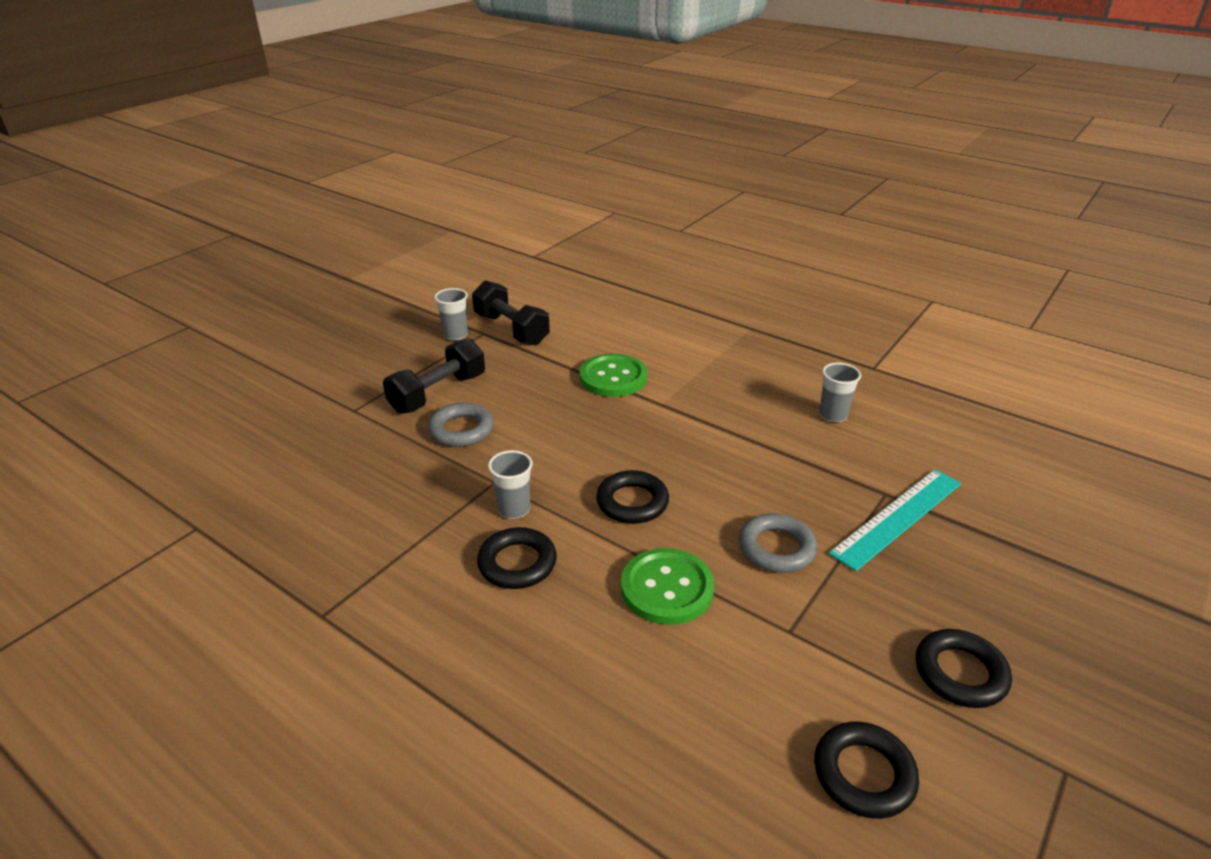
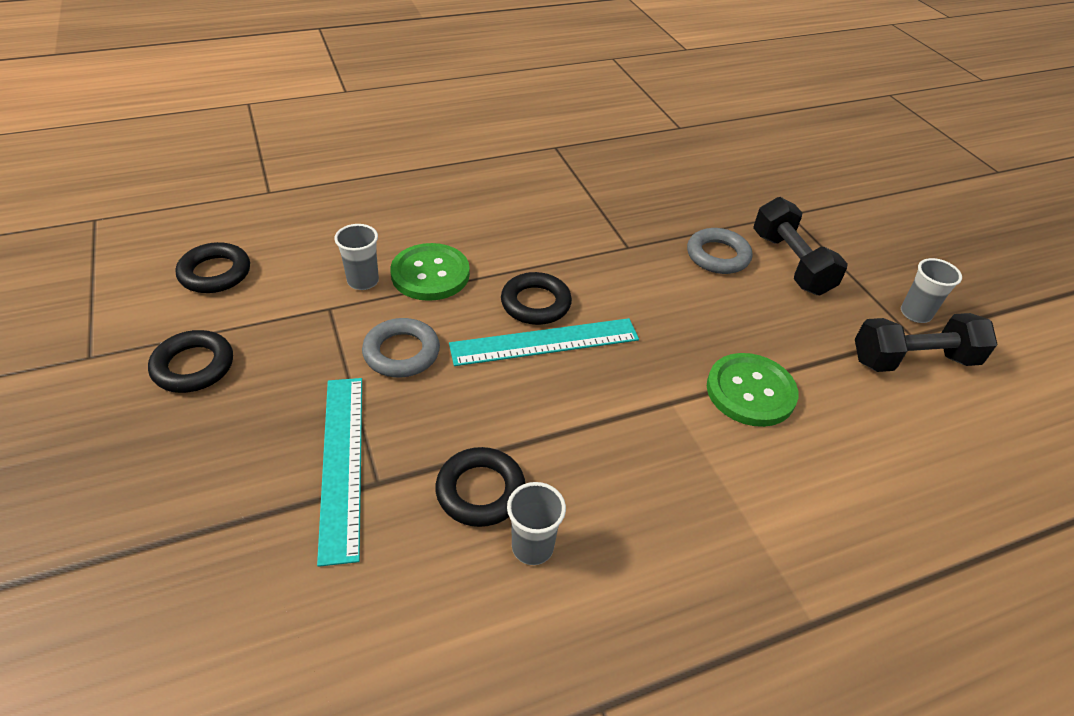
camera: 120 degrees right, 10 degrees up
black ring [477,527,557,589] -> black ring moved to [435,447,525,527]
grey cup [488,450,533,519] -> grey cup moved to [335,224,379,290]
none -> turquoise ruler [449,318,639,366]

